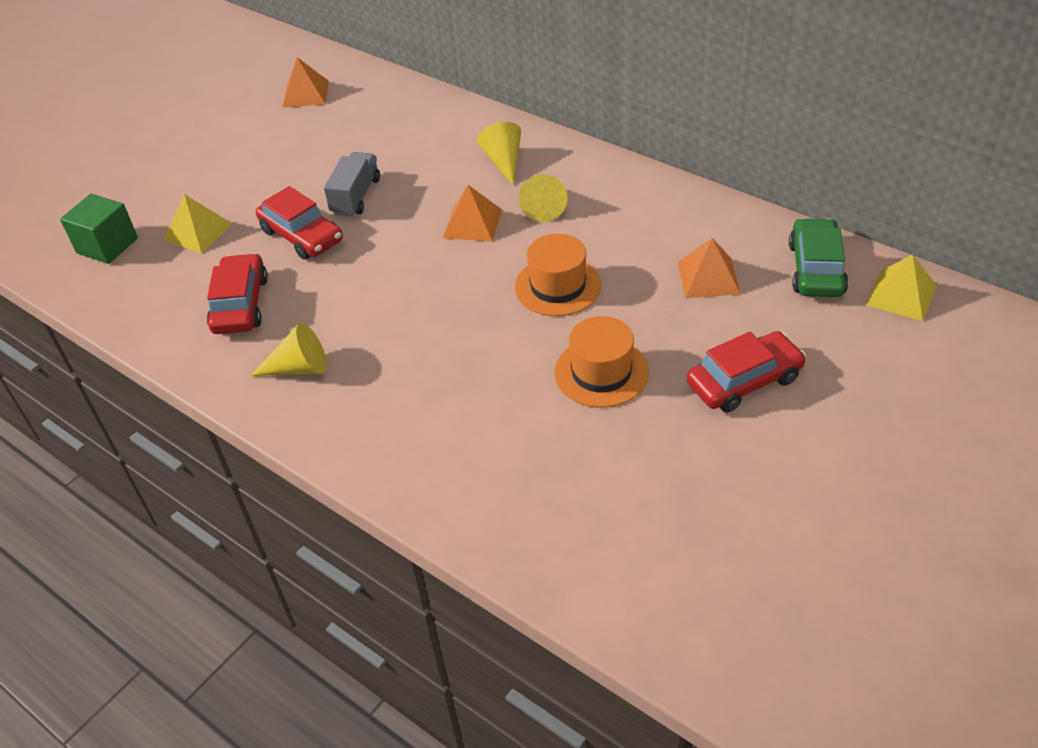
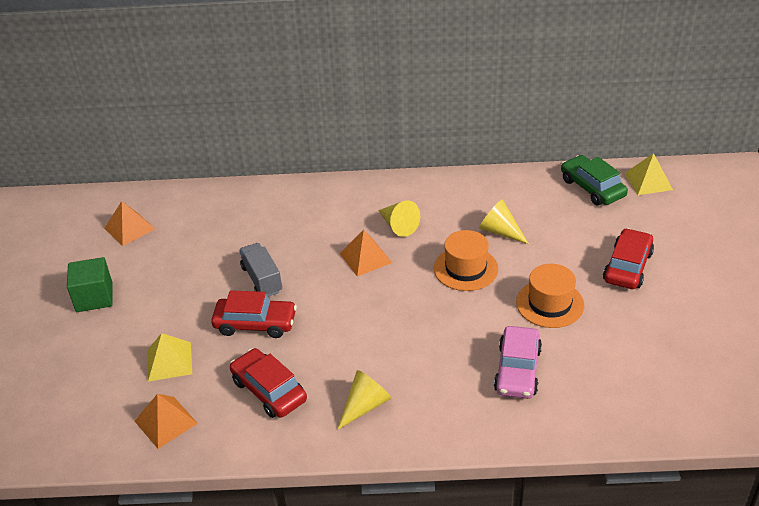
camera: 40 degrees left, 5 degrees down
green cube [60,194,138,264] -> green cube moved to [67,257,113,312]
yellow cone [477,122,521,185] -> yellow cone moved to [479,199,529,244]
orange pyramid [678,238,741,298] -> orange pyramid moved to [135,394,198,449]
none -> pink car [494,326,542,399]

